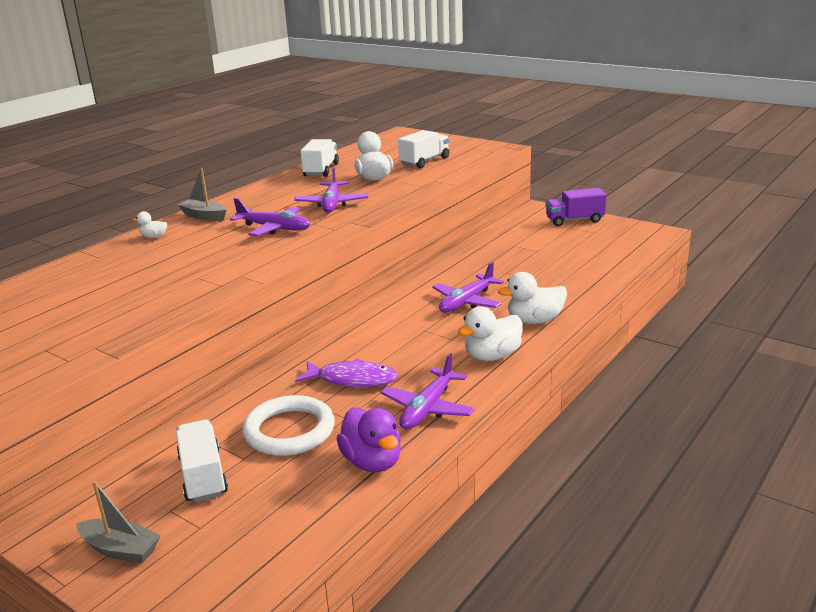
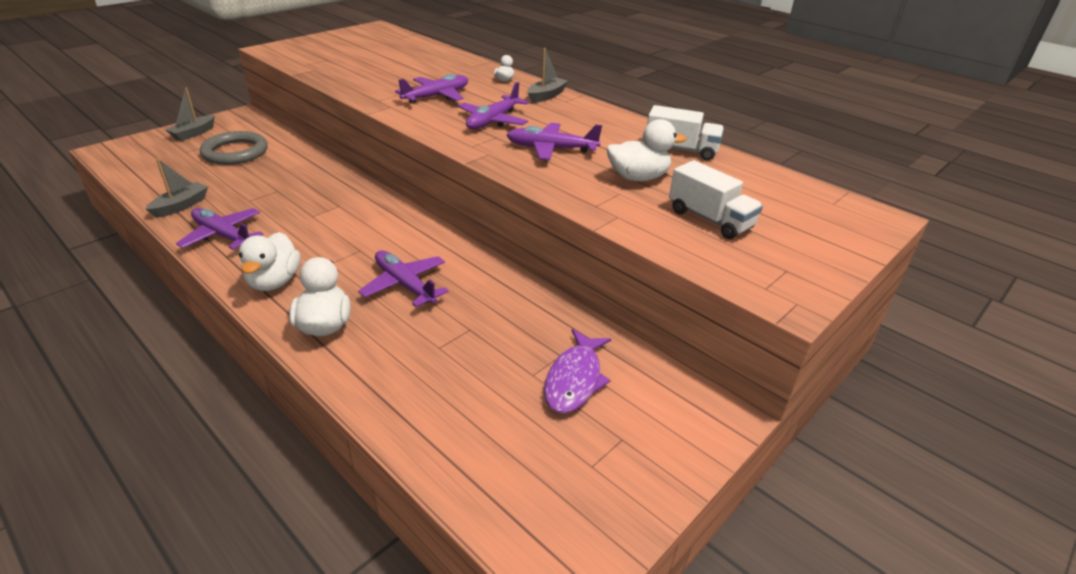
camera: 95 degrees right, 10 degrees up
white truck [176,420,228,502] -> grey ring [200,131,268,165]
white ring [242,395,335,456] -> none
purple fish [295,358,398,387] -> purple fish moved to [544,329,611,413]
purple duck [336,408,401,472] -> grey boat [146,159,208,218]
white duck [457,307,523,361] -> white duck turned 150 degrees counterclockwise [239,232,301,291]
purple truck [546,188,607,226] -> none
none -> purple plane [395,74,468,104]

